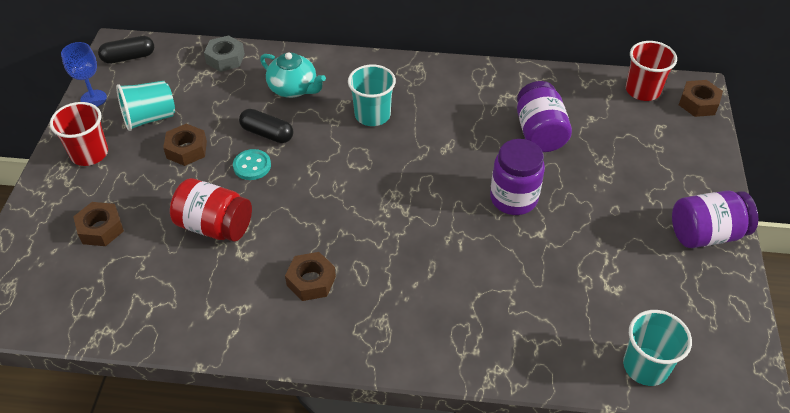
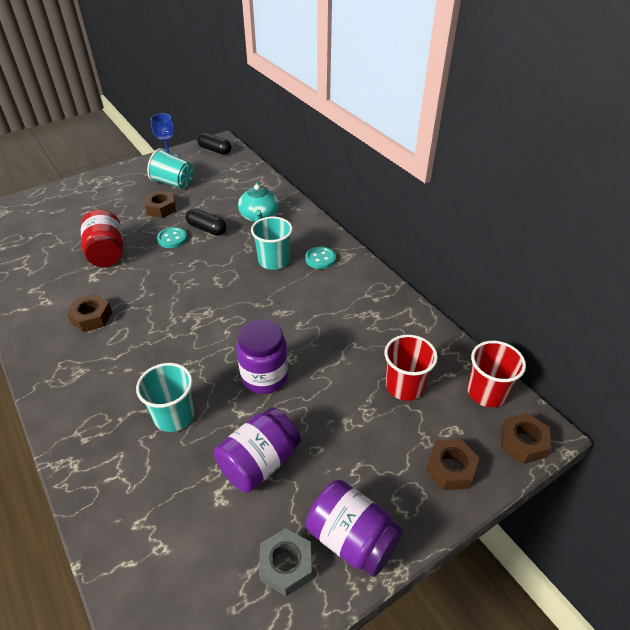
camera: 50 degrees right, 5 degrees down
red cup [50,102,108,166] -> red cup moved to [385,335,438,401]
brown nut [73,202,124,246] -> brown nut moved to [426,439,479,490]
grey nut [204,35,245,72] -> grey nut moved to [259,528,312,596]
black capsule [239,109,293,143] -> black capsule turned 45 degrees counterclockwise [186,208,227,236]
purple jar [517,81,572,152] -> purple jar moved to [214,407,301,493]
turquoise cup [623,310,692,386] -> turquoise cup moved to [136,363,195,432]
none -> turquoise button [305,246,336,269]

